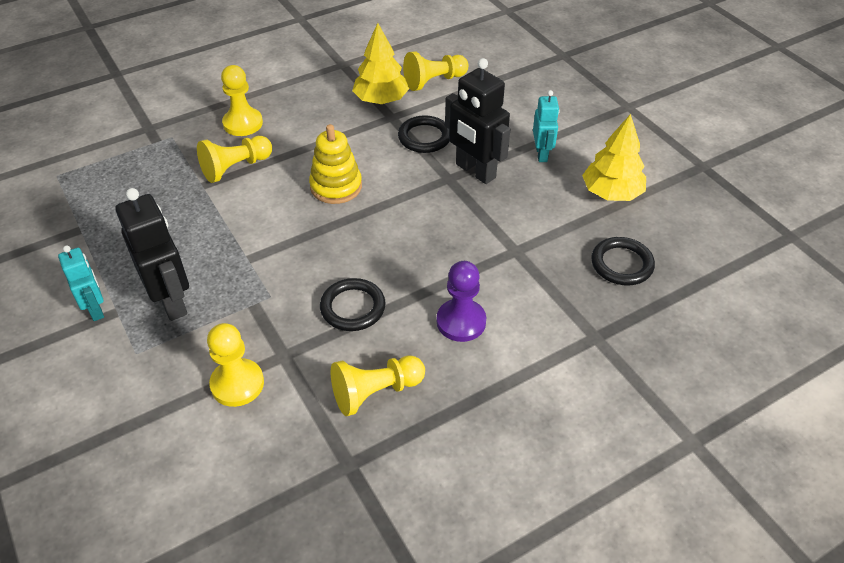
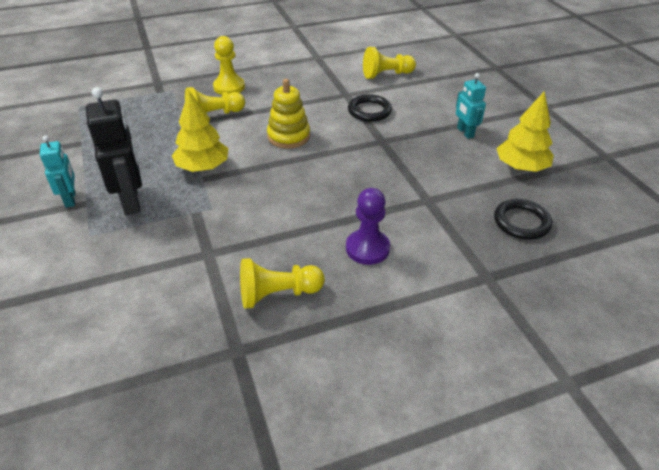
camera: 10 degrees right, 5 degrees down
yellow pawn [207,323,264,407] -> none
black ring [320,278,386,331] -> none
yellow tree [352,23,409,104] -> yellow tree moved to [172,91,229,172]
black robot [445,58,510,184] -> none
turquoise robot [533,90,559,162] -> turquoise robot turned 150 degrees clockwise [456,73,486,139]

